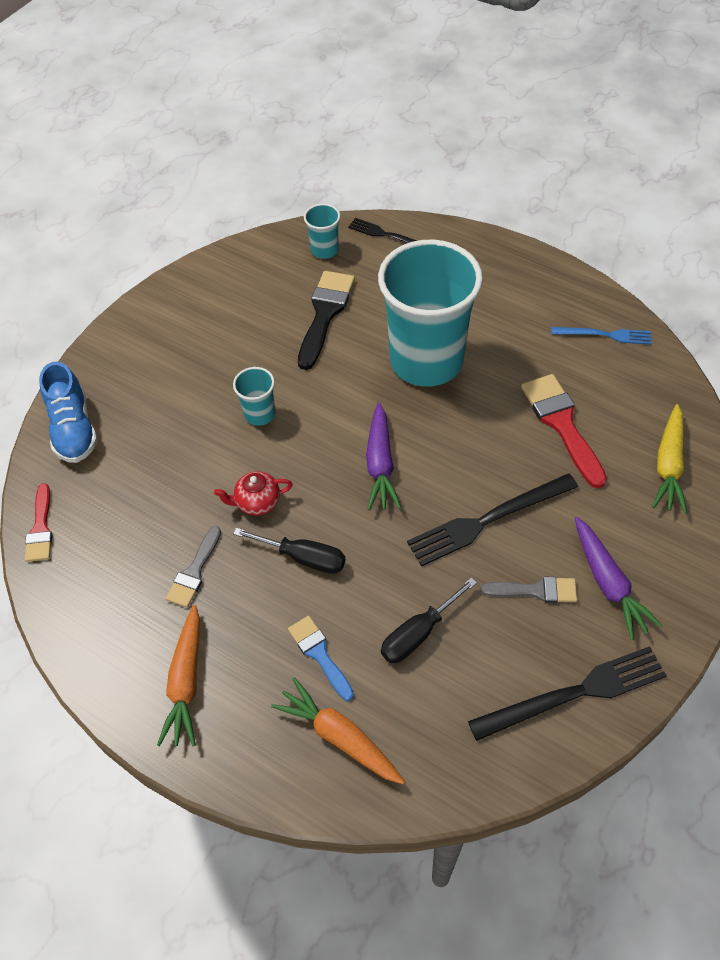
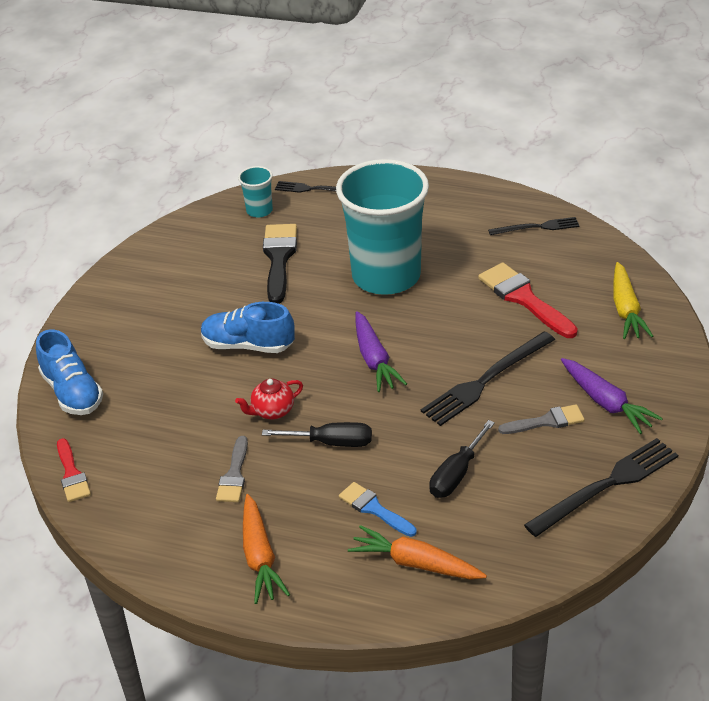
camera: 15 degrees left, 15 degrees down
turquoise cup [233,367,275,426] -> blue shoe [201,302,295,353]
blue fork [551,327,652,345] -> black fork [488,217,580,235]

